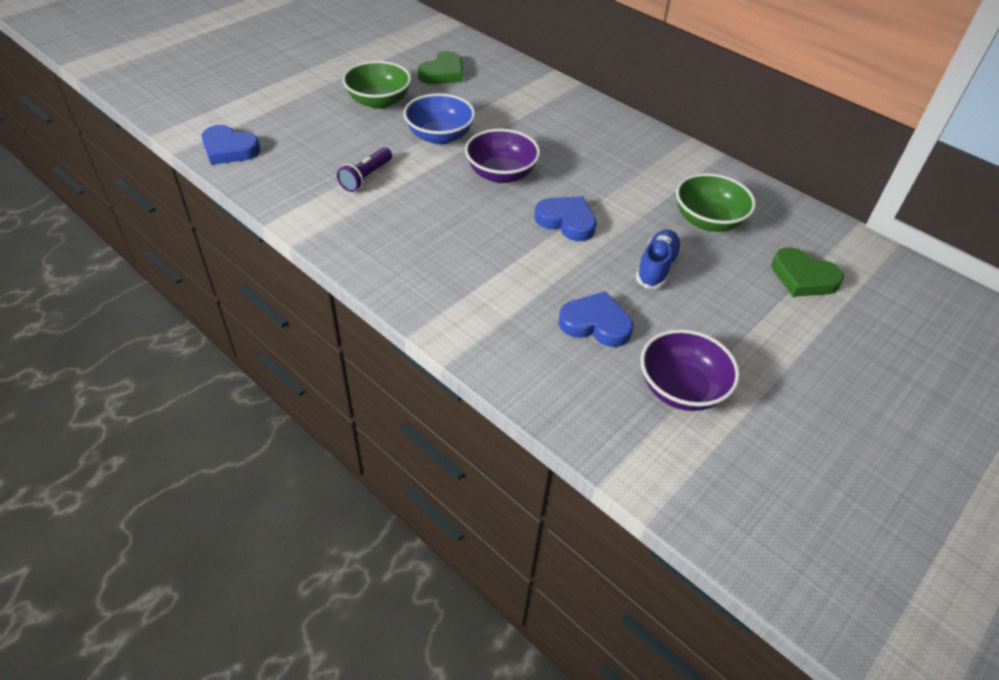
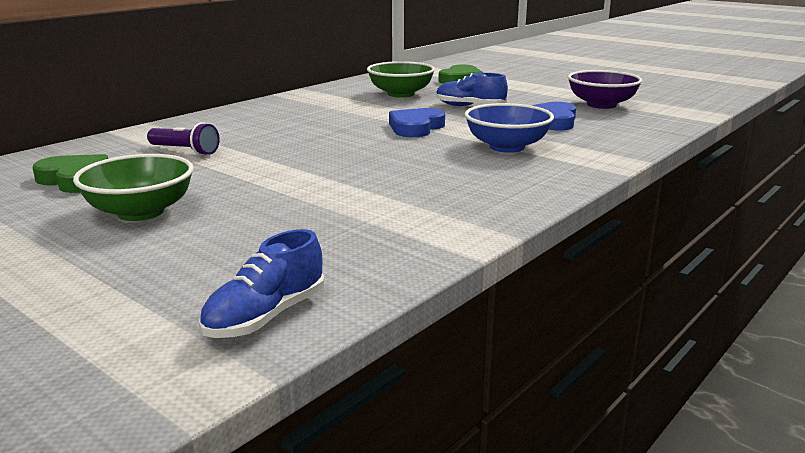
camera: 90 degrees left, 25 degrees down
blue heart [202,125,260,165] -> blue shoe [199,229,325,338]
purple flashlight [337,147,392,192] -> purple flashlight moved to [147,122,220,156]
blue bowl [403,93,475,145] -> blue bowl moved to [465,103,554,153]
purple bowl [465,129,540,183] -> none

